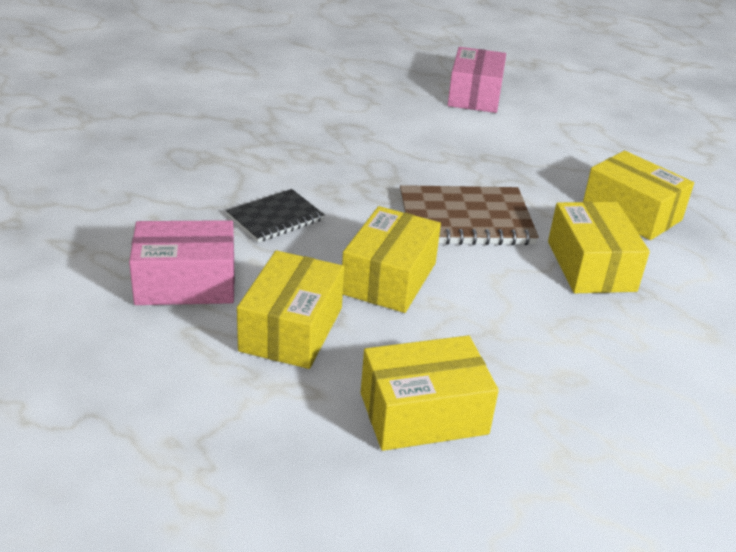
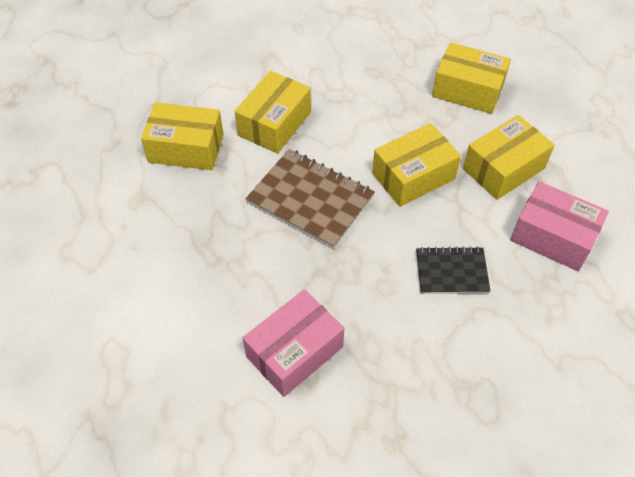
camera: 140 degrees left, 20 degrees up
pink box [448,47,506,113] -> pink box moved to [243,289,344,397]
yellow box [583,151,694,240] -> yellow box turned 75 degrees counterclockwise [141,102,224,170]

